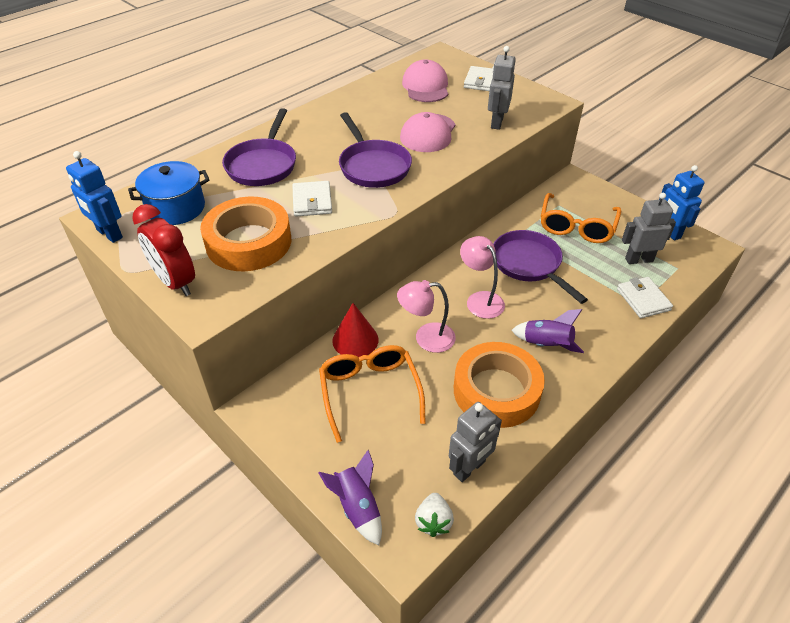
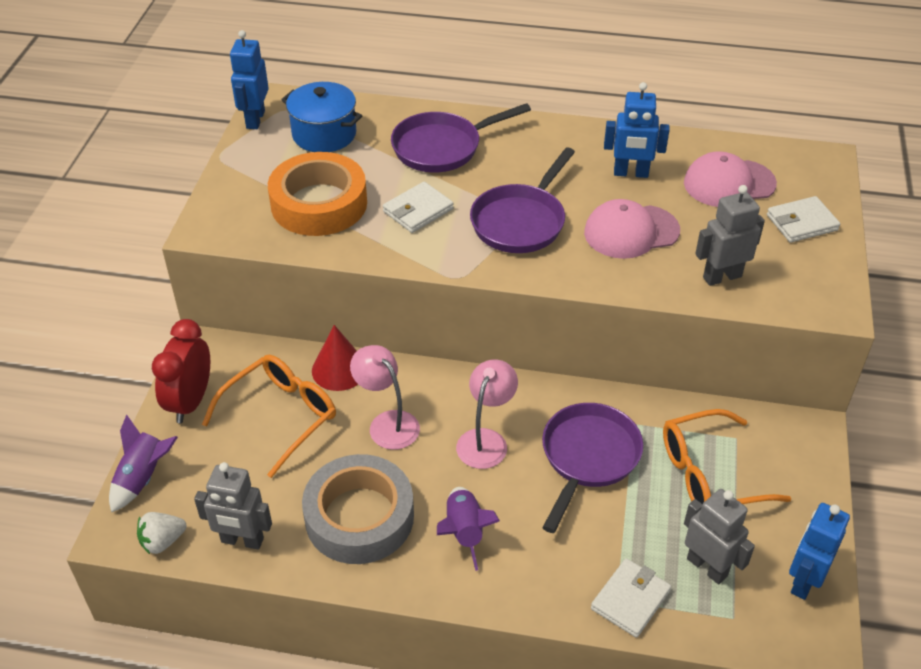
camera: 55 degrees right, 0 degrees up
red clock [132,204,195,296] -> red clock moved to [152,319,210,423]
pink cap [402,59,448,102] -> pink cap turned 150 degrees counterclockwise [684,151,777,207]
orange tape [454,342,545,428] -> grey tape [302,454,414,564]
none -> blue robot [604,82,670,178]

